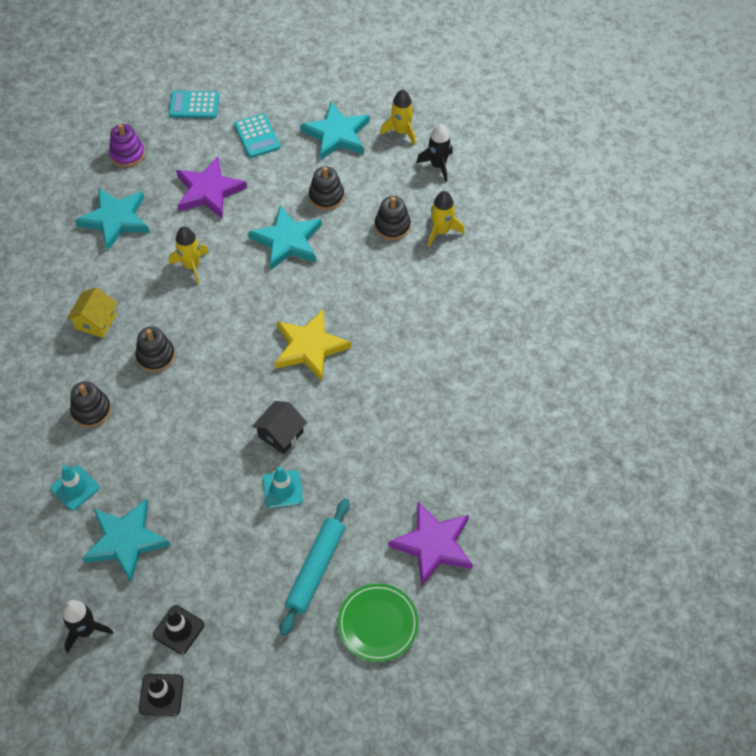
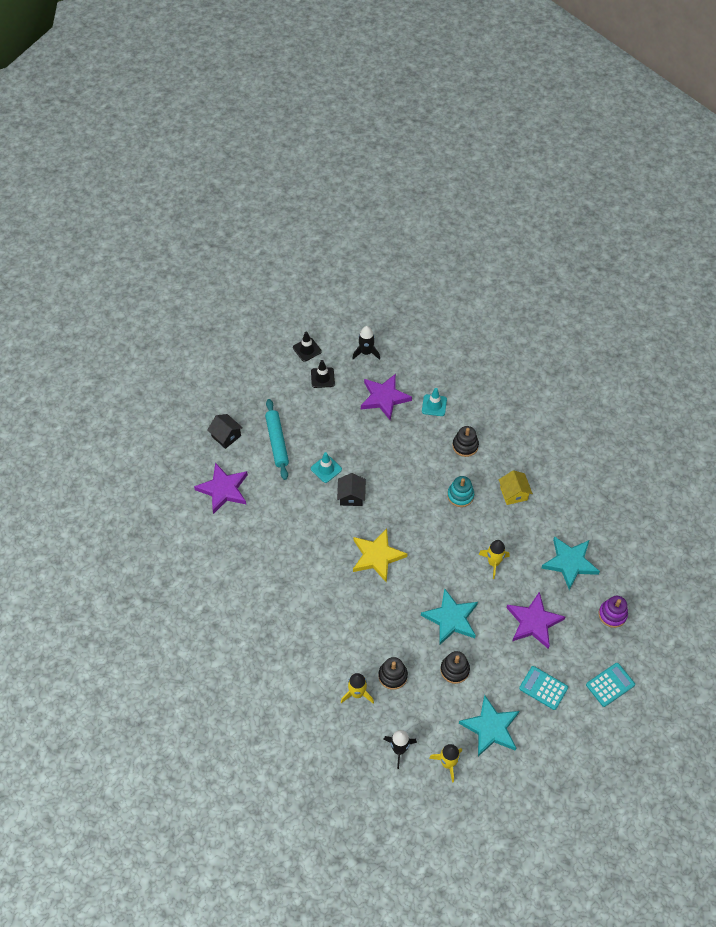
camera: 145 degrees right, 0 degrees up
turquoise star [82,499,170,582] -> purple star [361,374,412,420]
black stacking toy [135,326,175,372] -> turquoise stacking toy [447,476,474,507]
green plate [338,584,419,662] -> black house [207,414,243,449]

